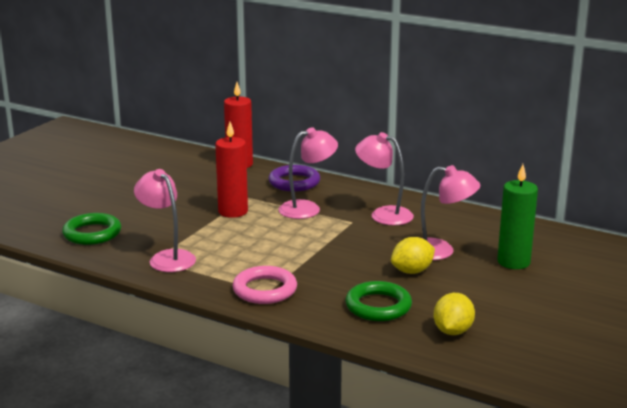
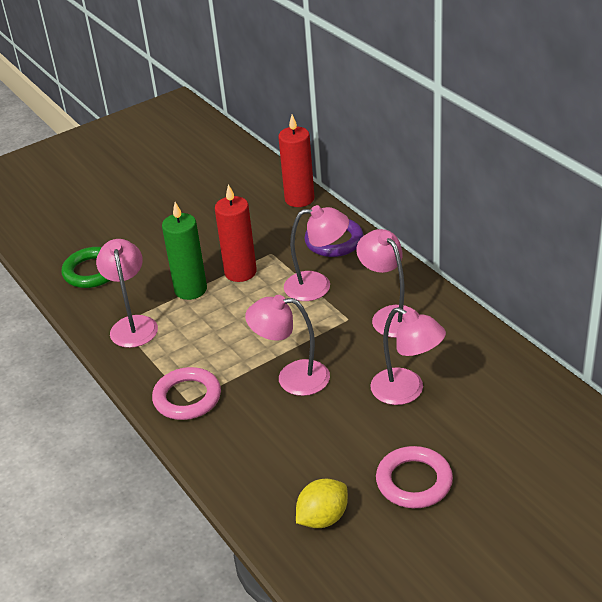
camera: 30 degrees right, 15 degrees up
green ring [345,281,412,321] -> none
yellow lemon [391,237,435,274] -> none
green candle [497,164,538,269] -> green candle moved to [162,202,207,300]
none -> pink lamp [245,295,330,396]
none -> pink ring [376,446,453,508]

